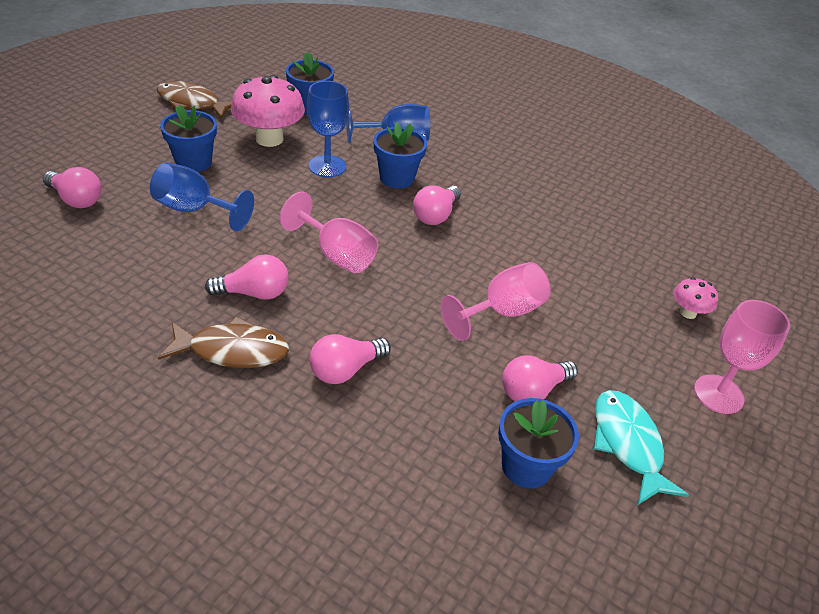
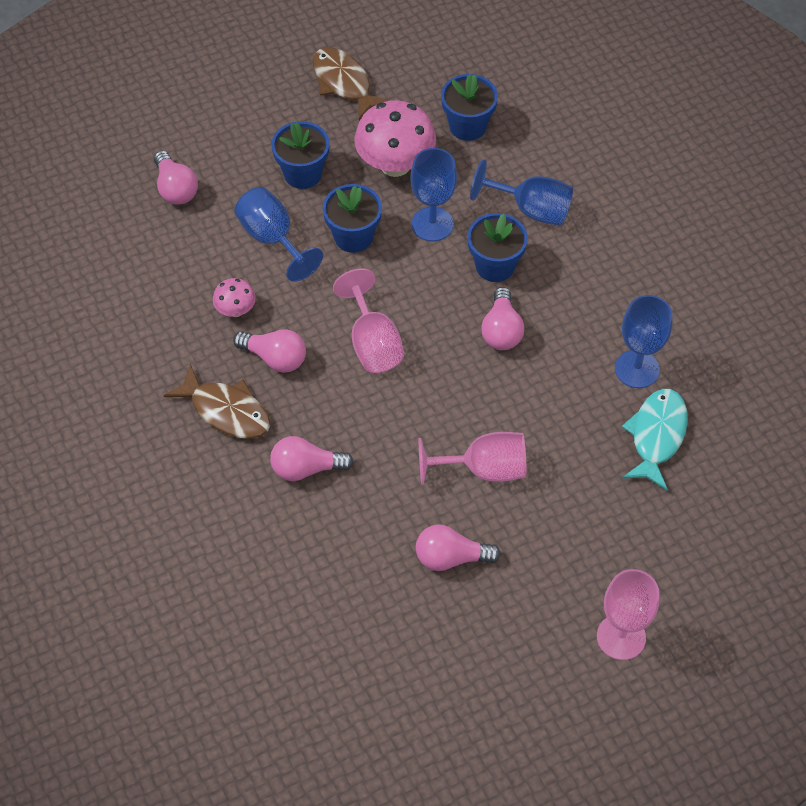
camera: 35 degrees right, 15 degrees up
pink light bulb [413,185,461,225] -> pink light bulb turned 60 degrees counterclockwise [481,287,524,350]
blue flower pot [498,398,579,489] -> blue flower pot moved to [323,184,382,253]
turquoise fish [594,390,689,505] -> turquoise fish moved to [622,389,688,490]
pink mushroom [673,277,718,319] -> pink mushroom moved to [213,278,256,317]
none -> blue goblet [615,295,672,388]

